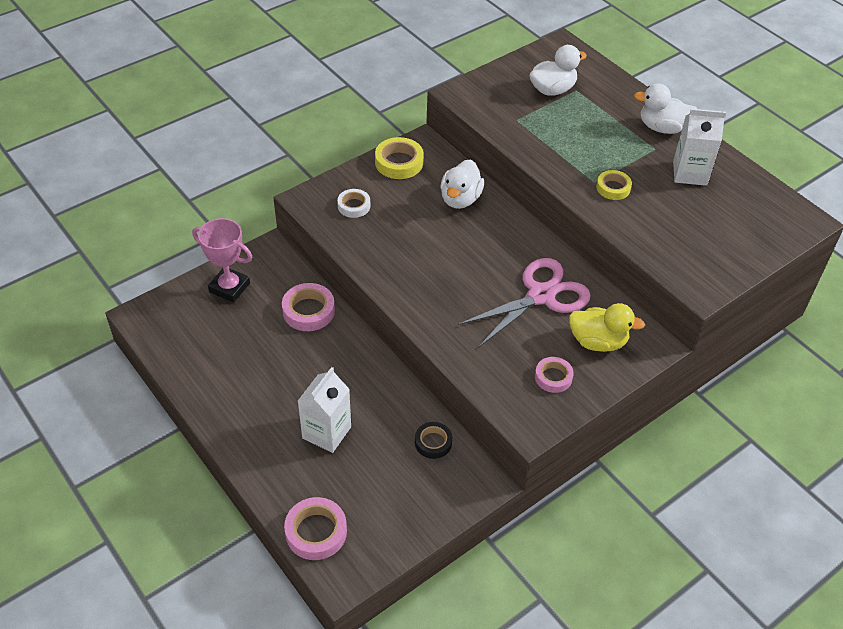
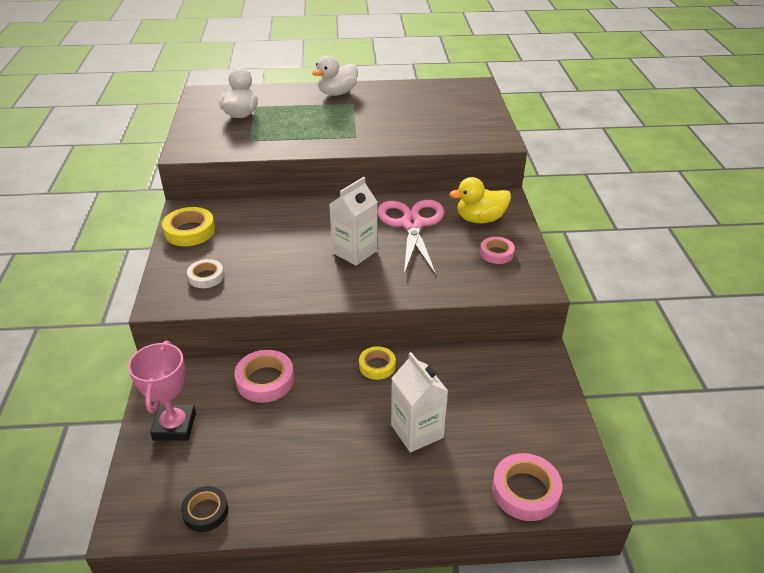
camera: 55 degrees left, 10 degrees down
pink trophy [192,218,252,303] -> pink trophy turned 60 degrees counterclockwise [128,341,196,441]
black tape [415,422,452,459] -> black tape moved to [181,486,228,532]
white duck [440,159,484,209] -> none
yellow duck [569,303,645,352] -> yellow duck turned 150 degrees counterclockwise [449,177,511,223]
yellow tape [596,170,632,200] -> yellow tape moved to [359,346,396,380]
white carton [673,109,726,186] -> white carton moved to [329,177,377,266]

